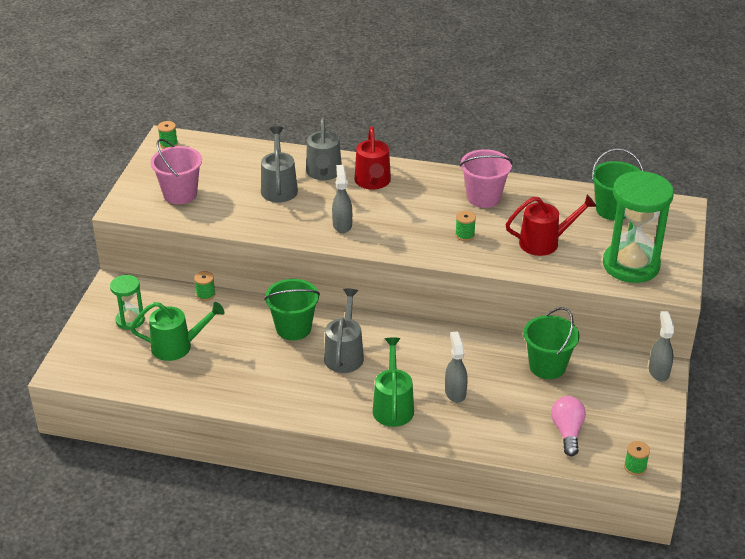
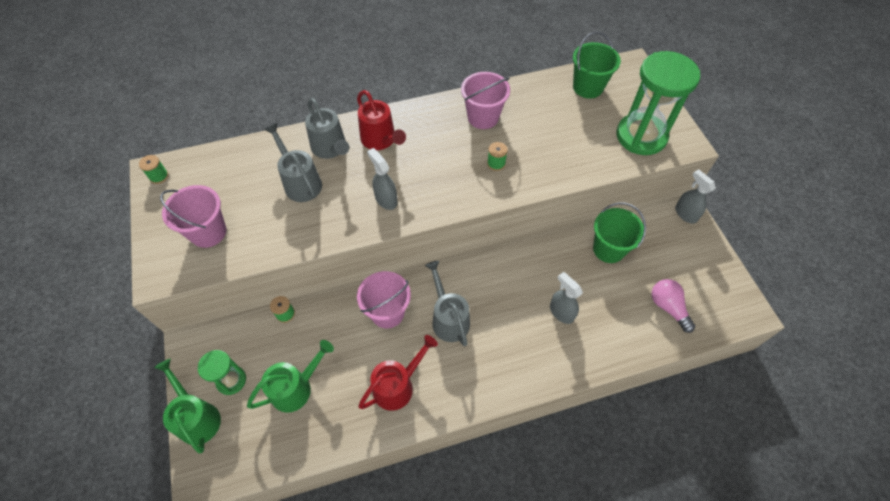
camera: 30 degrees left, 20 degrees up
green bucket [264,279,320,340] -> pink bucket [357,271,411,328]
green watering can [373,338,414,427] -> green watering can moved to [154,359,221,453]
red watering can [506,195,596,256] -> red watering can moved to [358,335,438,411]
green spool [624,441,650,475] -> none

